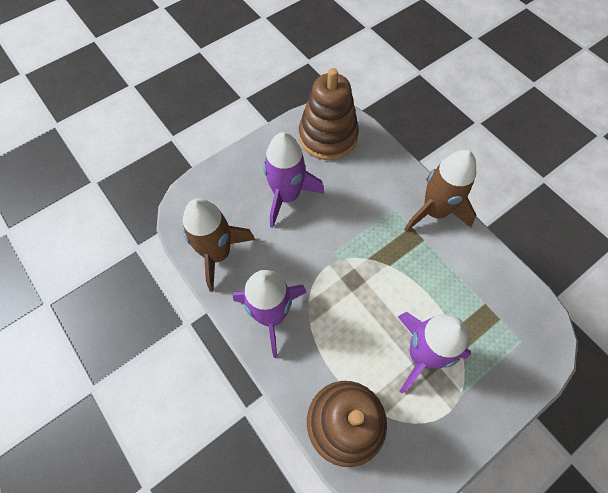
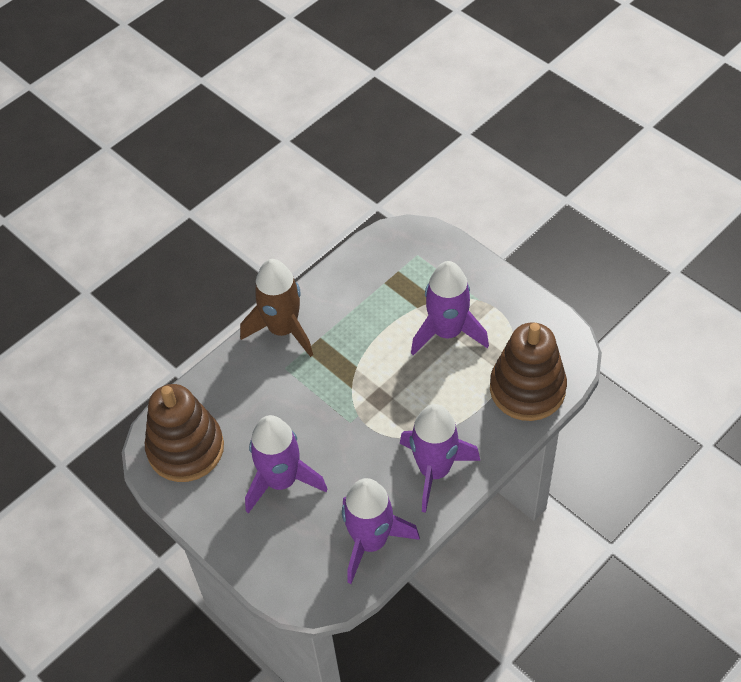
camera: 95 degrees left, 10 degrees down
brown rocket [183,198,255,292] -> purple rocket [342,478,420,584]

